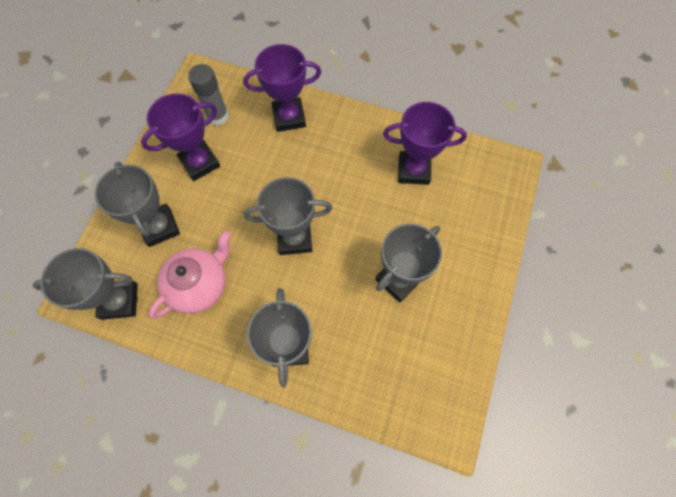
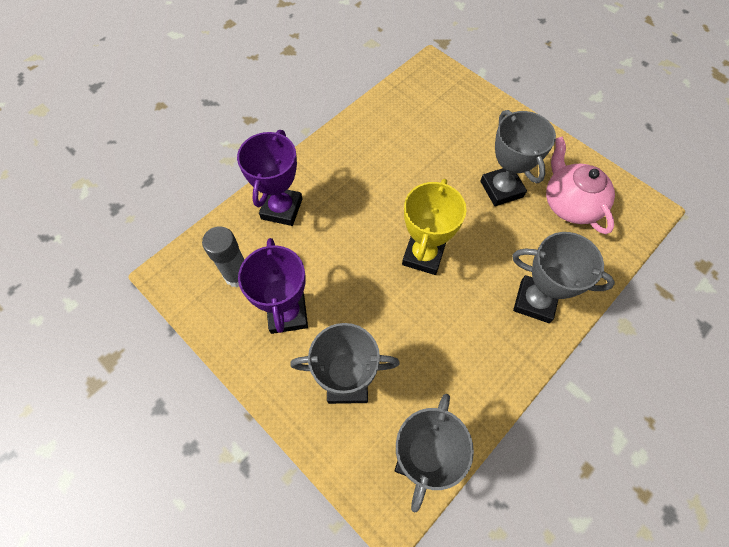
camera: 65 degrees left, 5 degrees down
pink teapot [149,231,231,319] -> pink teapot moved to [546,137,615,234]
grey trophy [244,177,332,255] -> yellow trophy [402,179,467,275]
purple trophy [383,102,467,185] -> none

